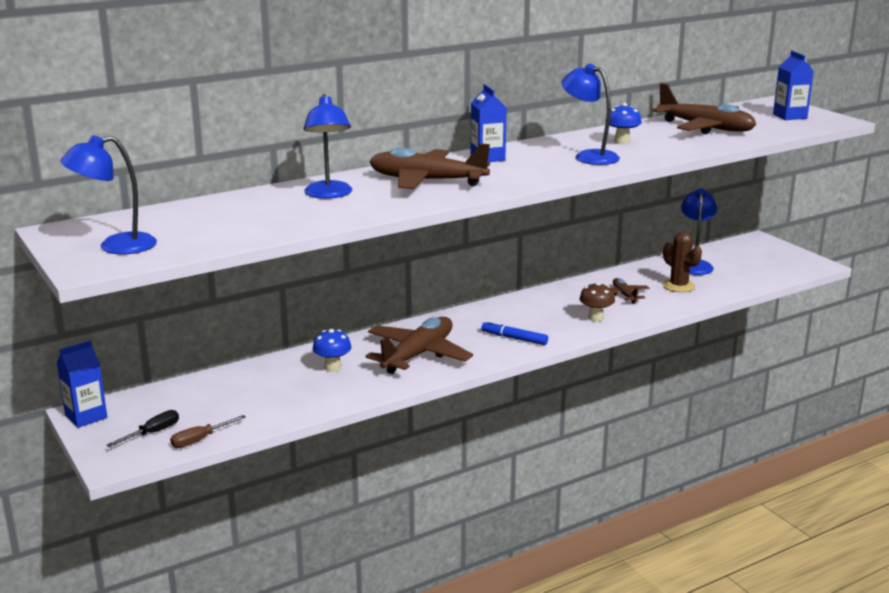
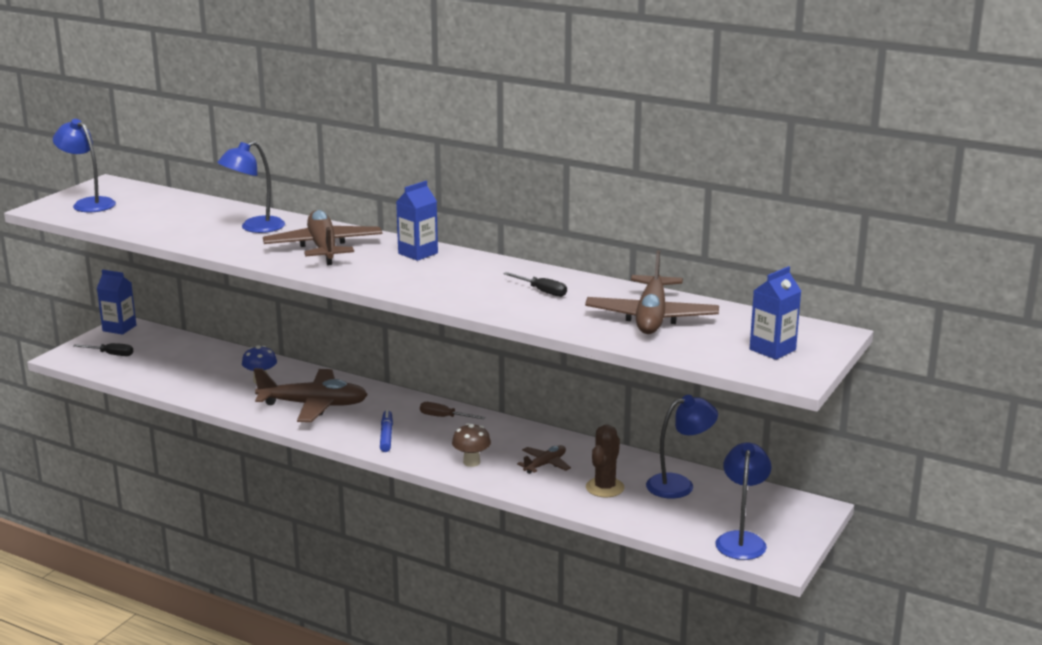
camera: 60 degrees right, 0 degrees up
brown screwdriver [170,415,246,448] -> brown screwdriver moved to [420,402,485,419]
blue lamp [561,64,620,165] -> blue lamp moved to [715,443,772,560]
blue mushroom [609,103,642,144] -> black screwdriver [503,272,567,297]

